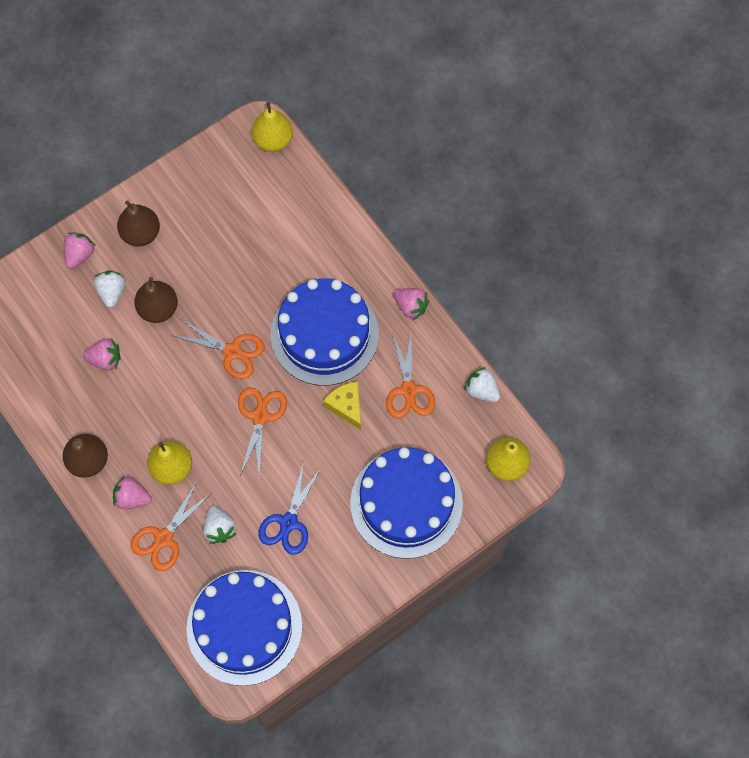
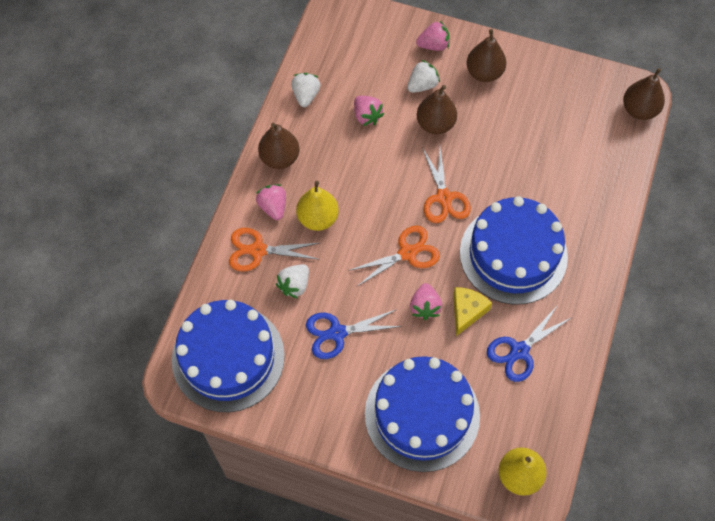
camera: 55 degrees right, 5 degrees down
yellow pear [252,102,293,152] -> brown pear [623,68,665,120]
orange scissors [386,334,435,418] -> blue scissors [487,305,571,382]
pink strawberry [394,288,429,320] -> pink strawberry moved to [410,283,442,320]
white strawberry [464,367,500,402] -> white strawberry moved to [291,73,321,107]

